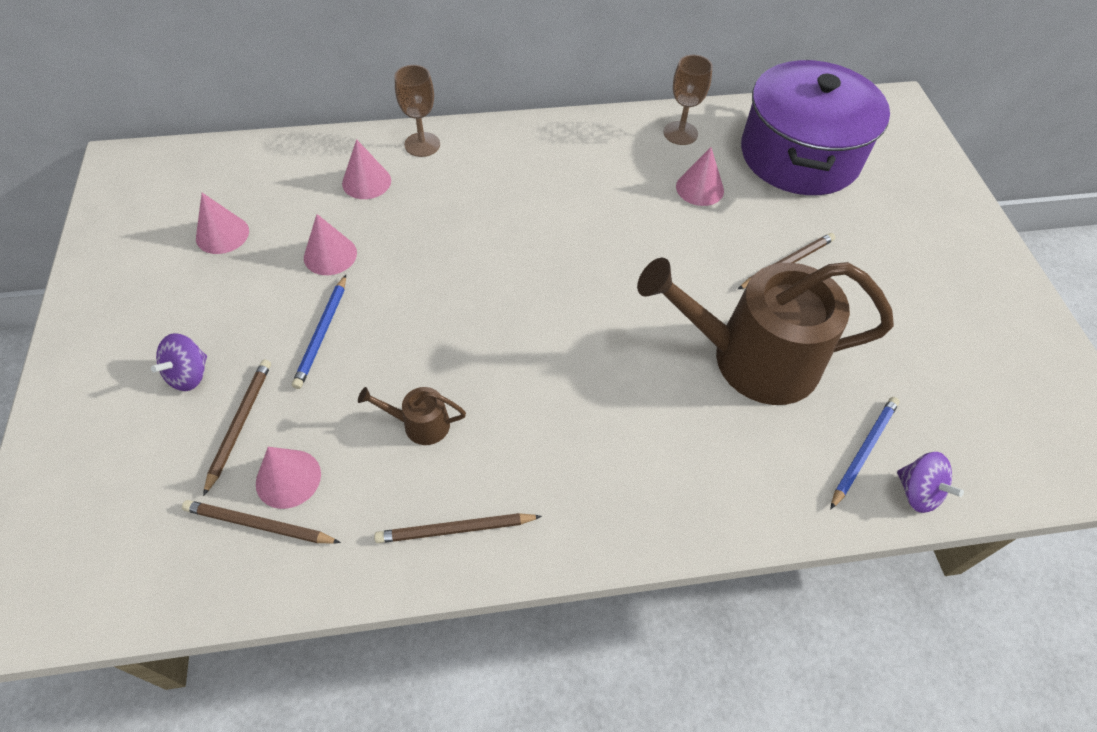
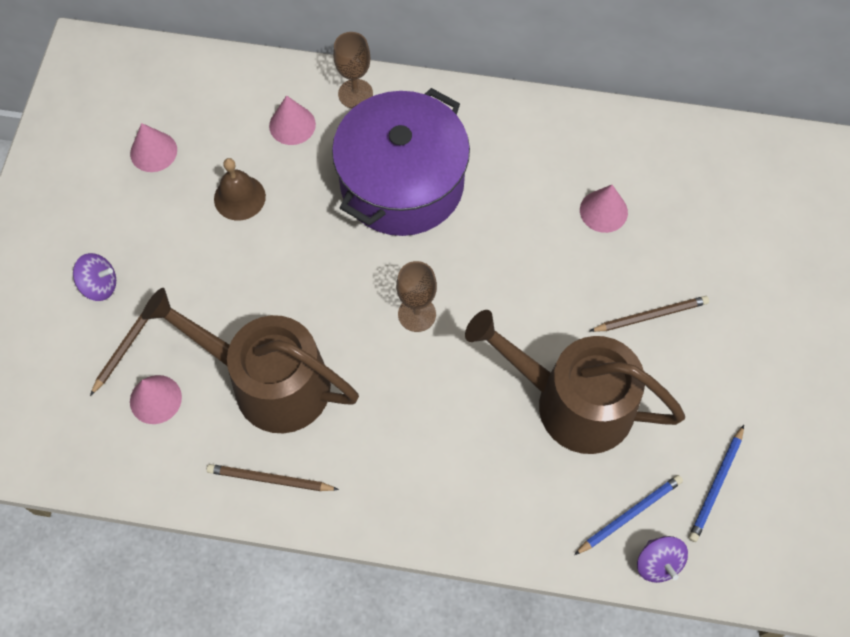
camera: 20 degrees right, 10 degrees up
purple spinning top [151,333,207,391] -> purple spinning top turned 135 degrees counterclockwise [73,253,116,301]
brown pencil [182,500,341,544] -> none
blue pencil [292,275,346,389] -> blue pencil moved to [689,425,744,542]
pink cone [304,214,357,275] -> brown bell [214,158,266,220]
brown watering can [358,387,466,445] -> brown watering can [142,288,359,433], size x2.49
brown goblet [664,55,713,145] -> brown goblet moved to [396,261,437,332]
purple pot [741,60,890,195] -> purple pot moved to [332,88,470,236]

